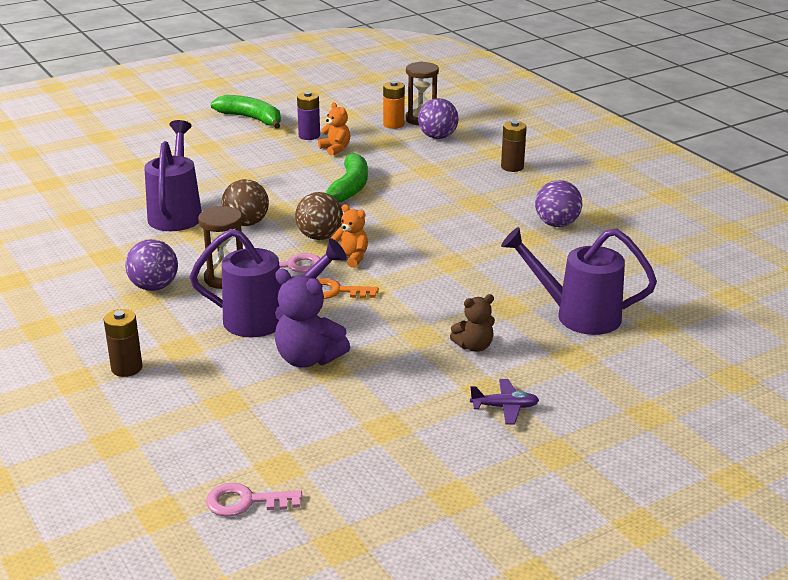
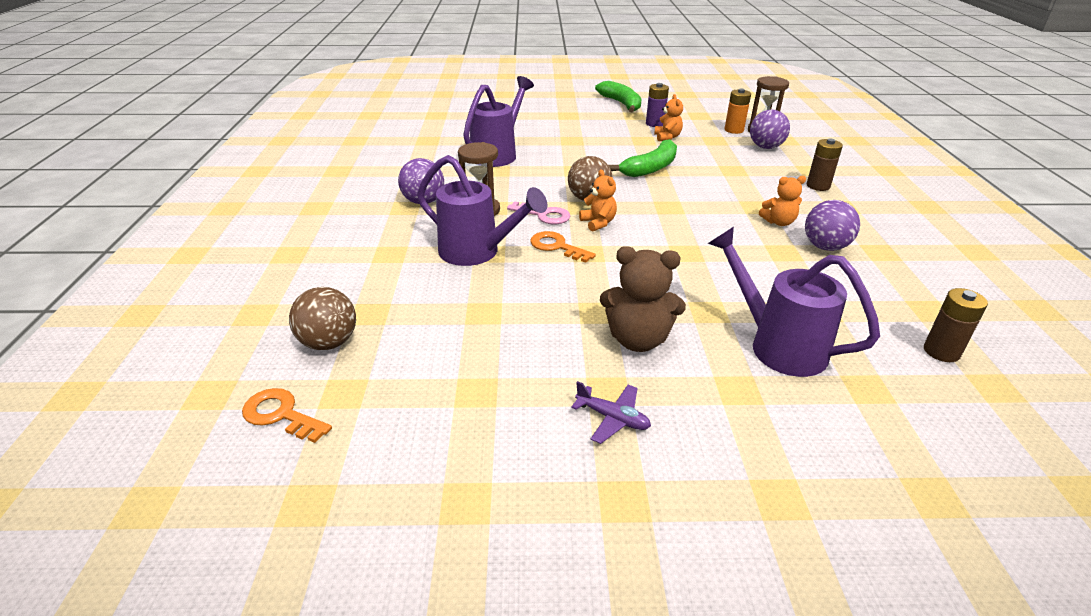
camera: 30 degrees right, 5 degrees up
brown battery [104,309,143,377] -> brown battery moved to [924,288,988,362]
pink key [206,483,303,517] -> orange key [242,388,332,443]
brown ball [222,179,269,226] -> brown ball moved to [289,287,356,350]
purple teddy bear [275,269,350,368] -> none
brown teddy bear [450,294,495,352] -> brown teddy bear [600,246,686,352], size x1.64
none -> orange teddy bear [759,176,806,226]

